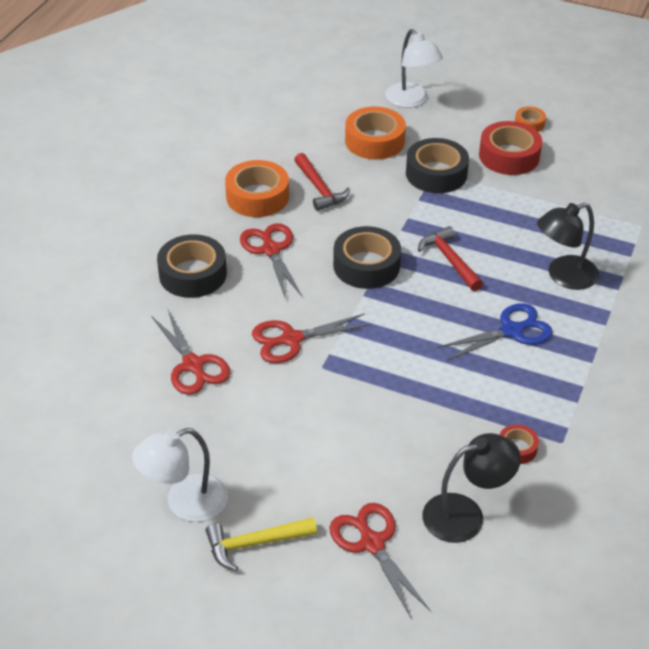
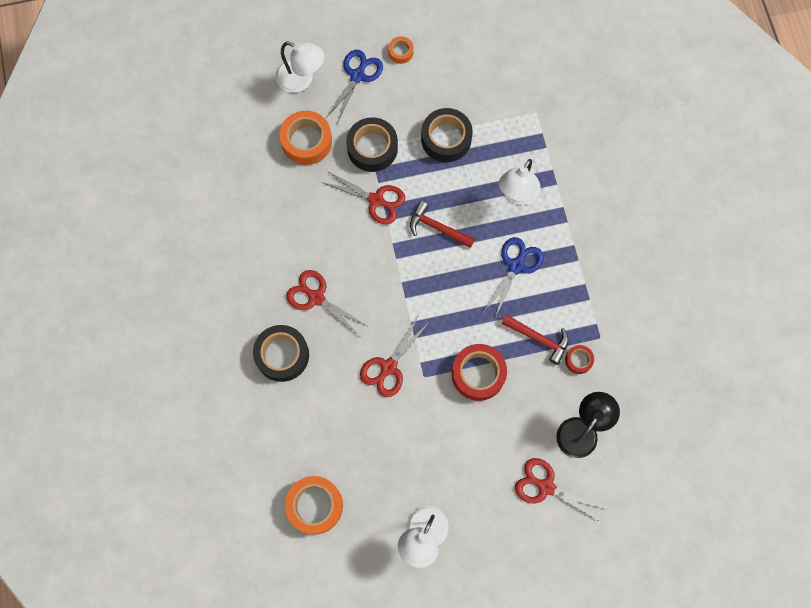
camera: 35 degrees left, 30 degrees up
red scissors [151,310,230,395] -> red scissors moved to [321,171,405,224]
yellow hammer [206,517,317,571] -> none
orange tape [225,160,289,217] -> orange tape moved to [285,476,343,535]
red hammer [294,153,350,211] -> red hammer moved to [501,314,569,365]
black tape [333,226,401,289] -> black tape moved to [421,108,473,162]
red tape [479,121,542,175] -> red tape moved to [452,344,507,401]
black lamp [537,202,599,290] -> white lamp [499,159,541,205]
none -> blue scissors [326,50,383,124]

